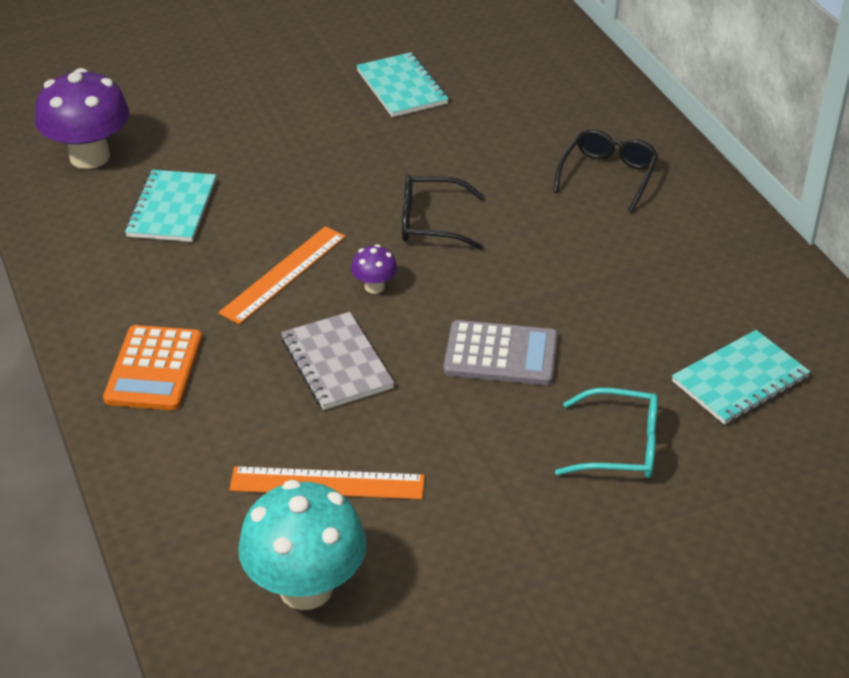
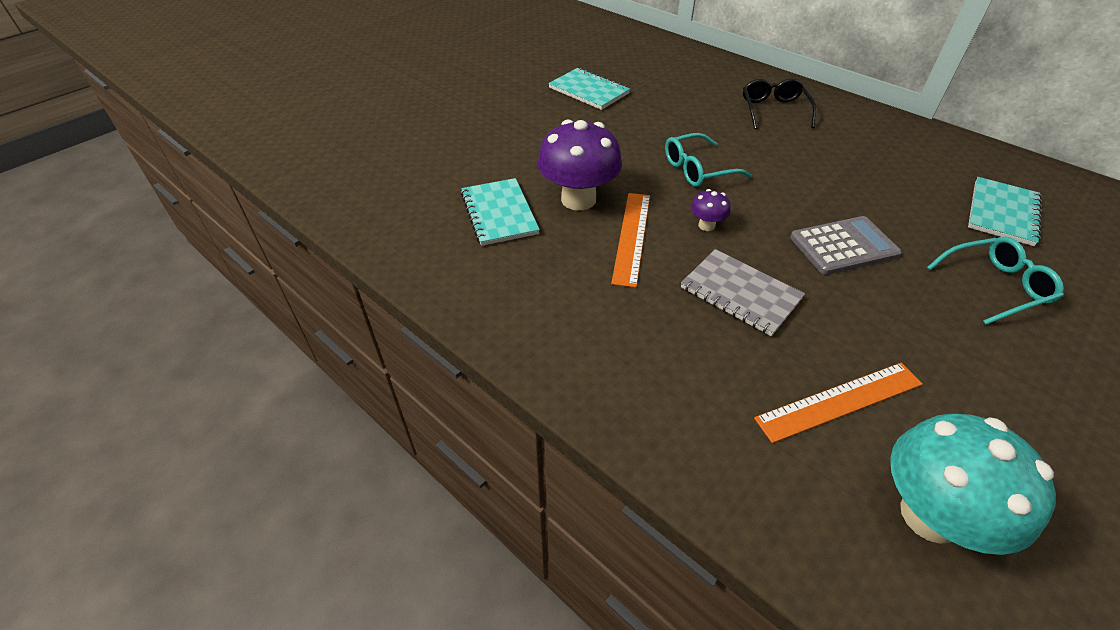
camera: 25 degrees left, 5 degrees up
purple mushroom [35,68,129,169] -> purple mushroom moved to [537,119,622,211]
orange calculator [103,325,202,410] -> none
black glasses [402,175,485,250] -> turquoise glasses [665,133,752,187]

